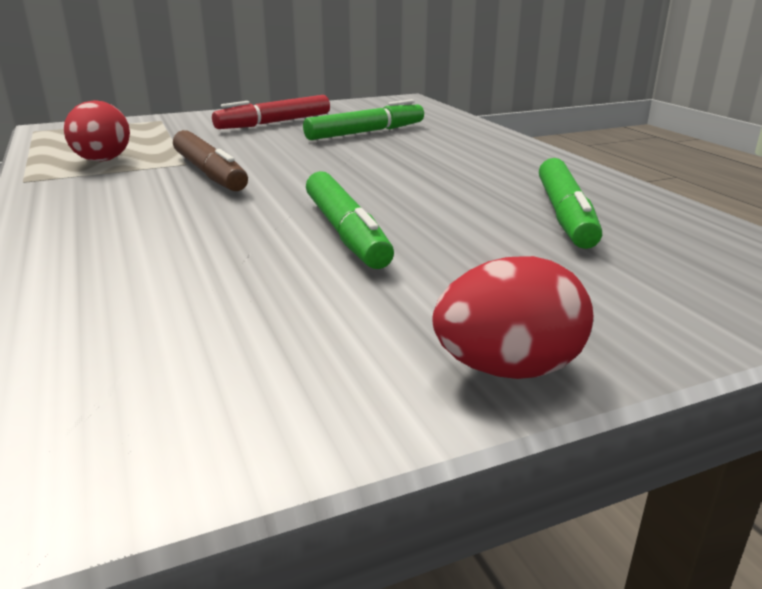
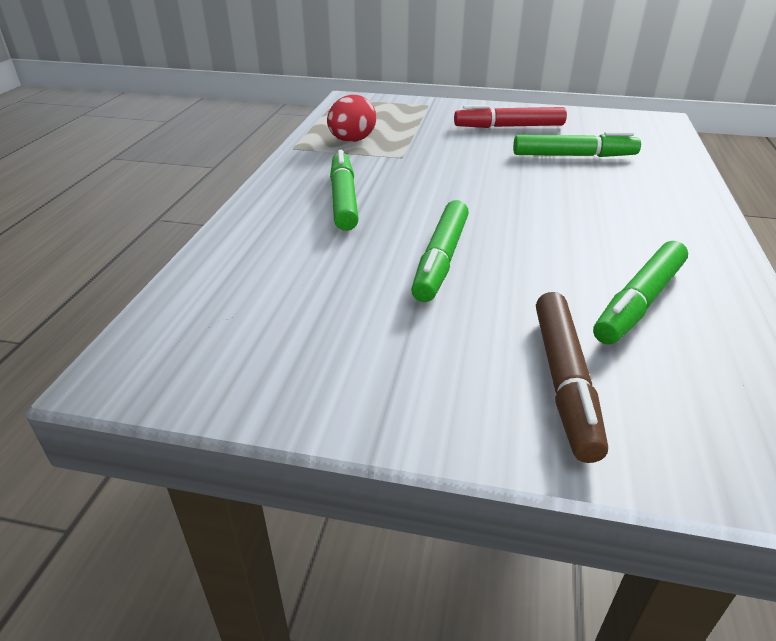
camera: 35 degrees right, 10 degrees up
brown marker [173,130,248,191] -> brown marker moved to [536,292,608,463]
red egg [433,256,593,379] -> none
none -> green marker [330,150,359,231]

